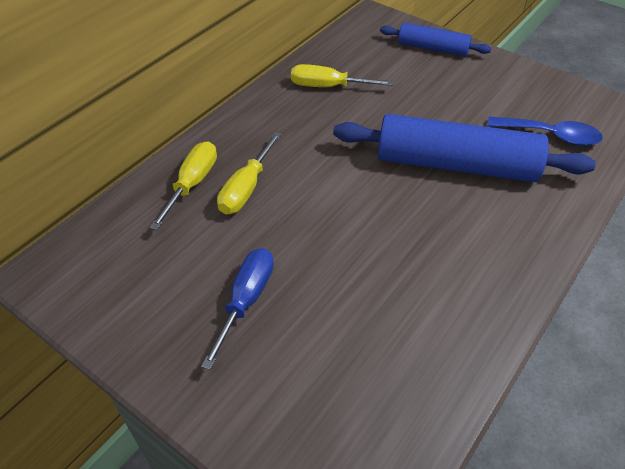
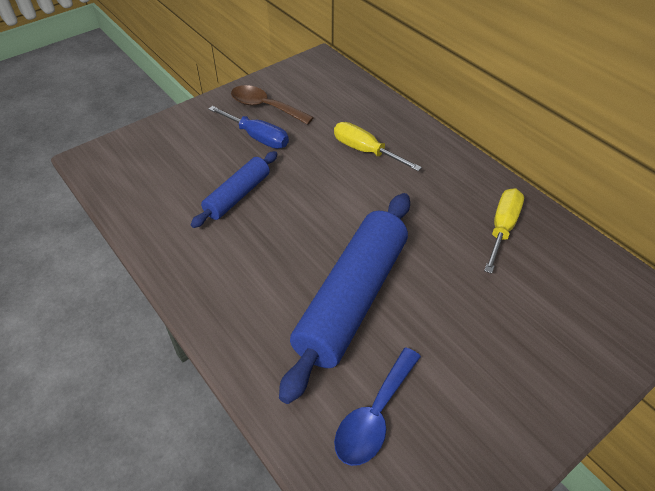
camera: 105 degrees right, 0 degrees up
yellow screwdriver [150,141,217,230] -> none
blue rolling pin [380,23,492,56] -> blue rolling pin moved to [191,151,278,228]
none -> brown spoon [231,85,314,125]

